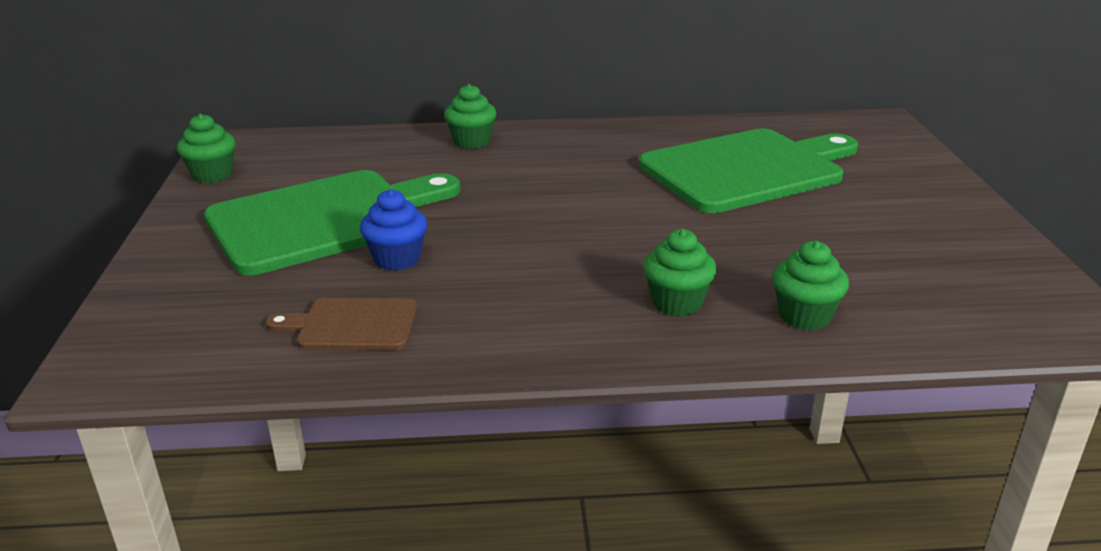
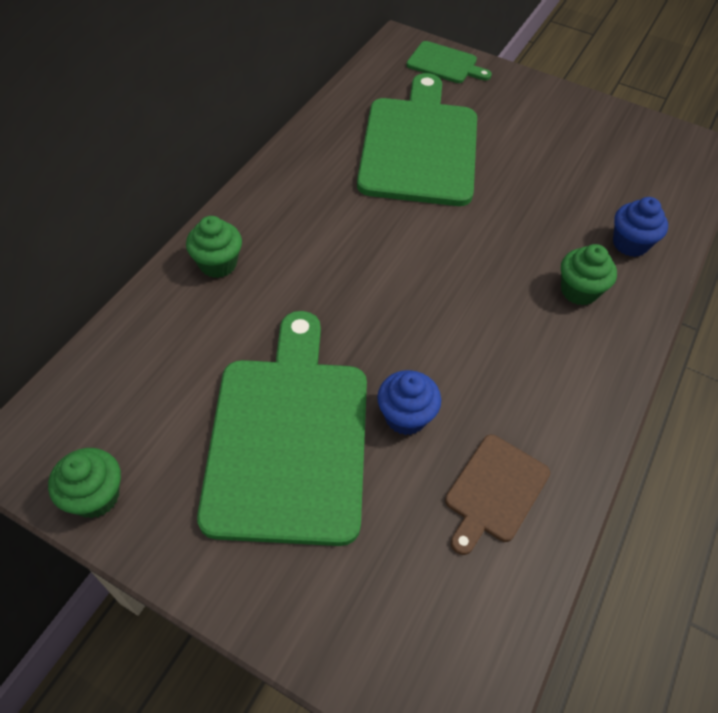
camera: 60 degrees left, 25 degrees up
green cupcake [772,241,849,330] -> blue cupcake [613,197,668,257]
none -> green cutting board [407,41,492,83]

